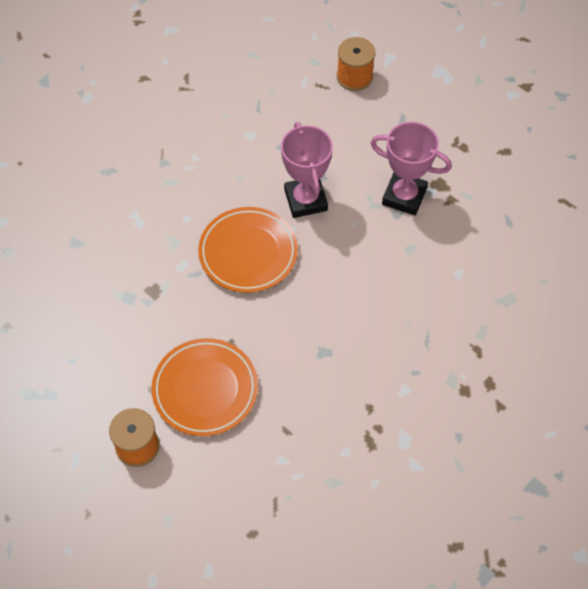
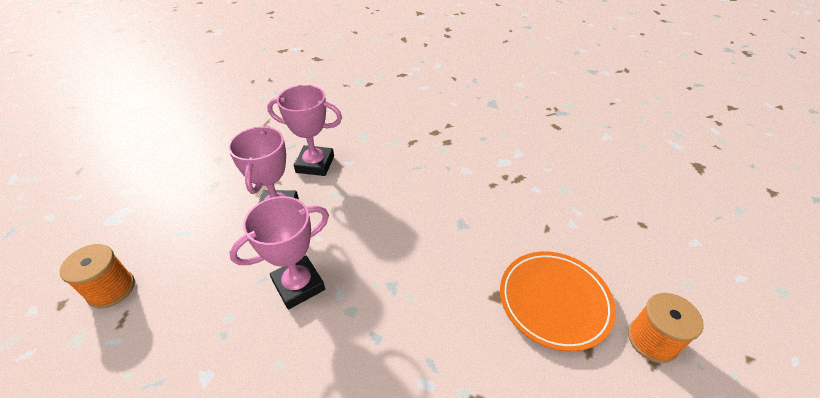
camera: 110 degrees left, 15 degrees down
orange plate [198,207,298,293] -> none
none -> pink trophy [267,85,342,176]

